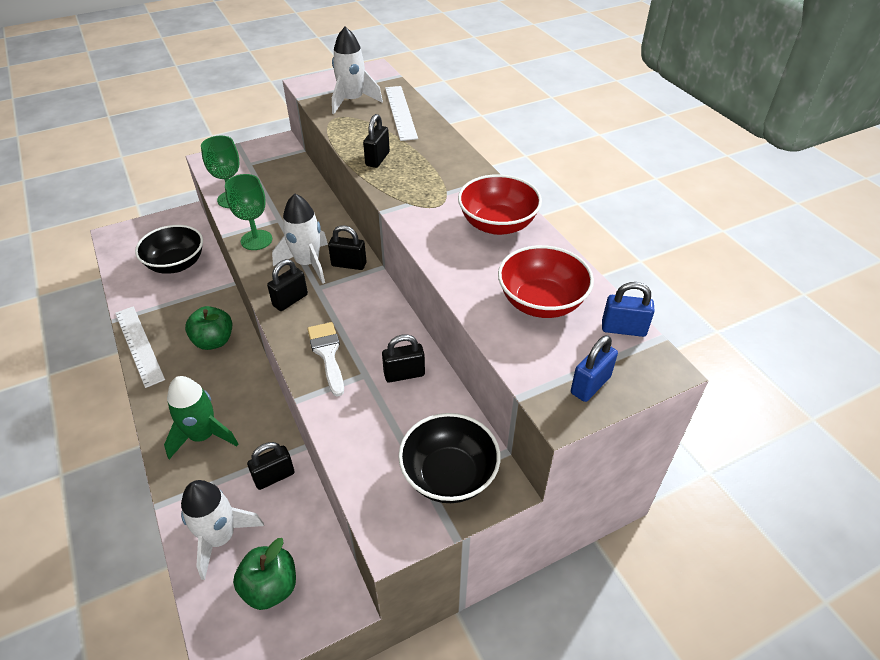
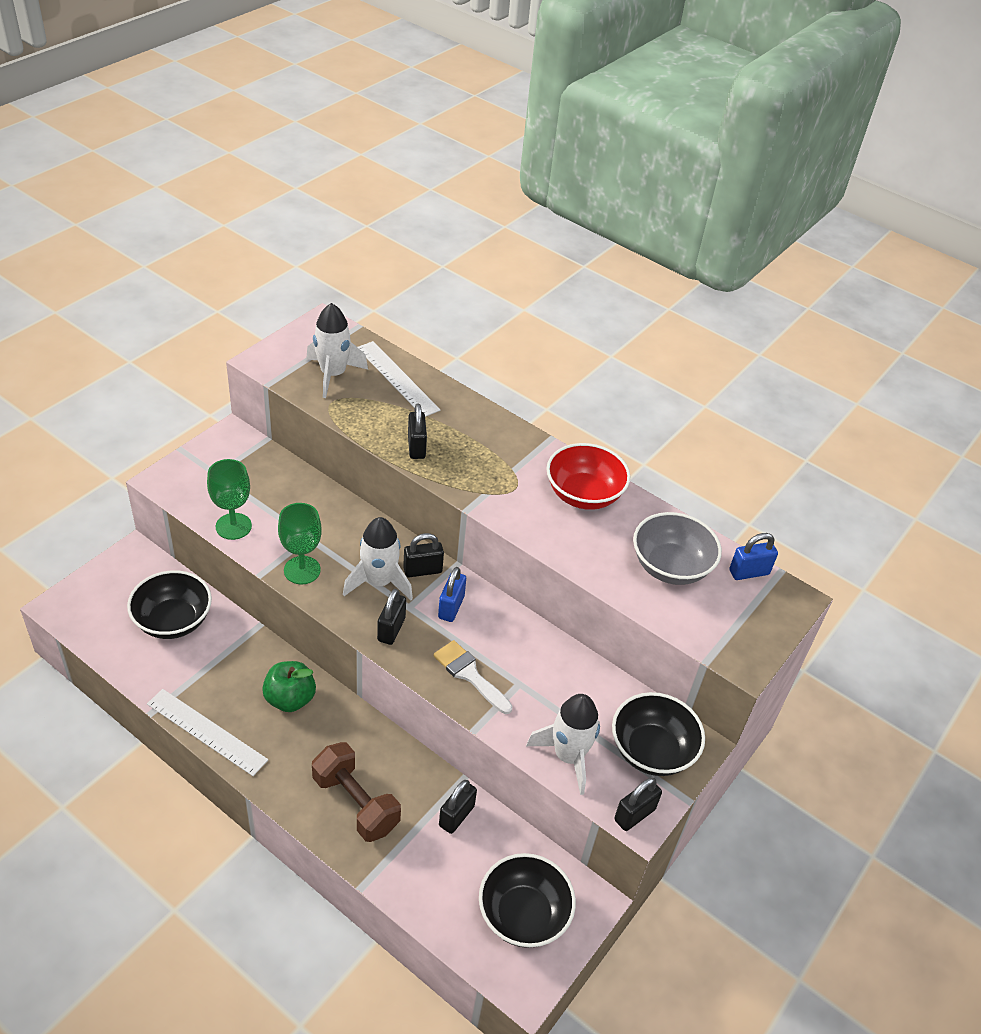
camera: 30 degrees left, 0 degrees up
green rocket [164,376,238,459] -> brown dumbbell [312,742,401,842]
white rocket [181,480,264,580] -> white rocket moved to [526,694,600,795]
green apple [233,538,296,610] -> black bowl [479,853,576,948]
black padlock [382,334,425,383] -> black padlock moved to [614,778,662,831]
red bowl [498,245,594,318] -> grey bowl [633,512,722,585]
blue padlock [571,335,618,402] -> blue padlock moved to [438,567,466,622]

